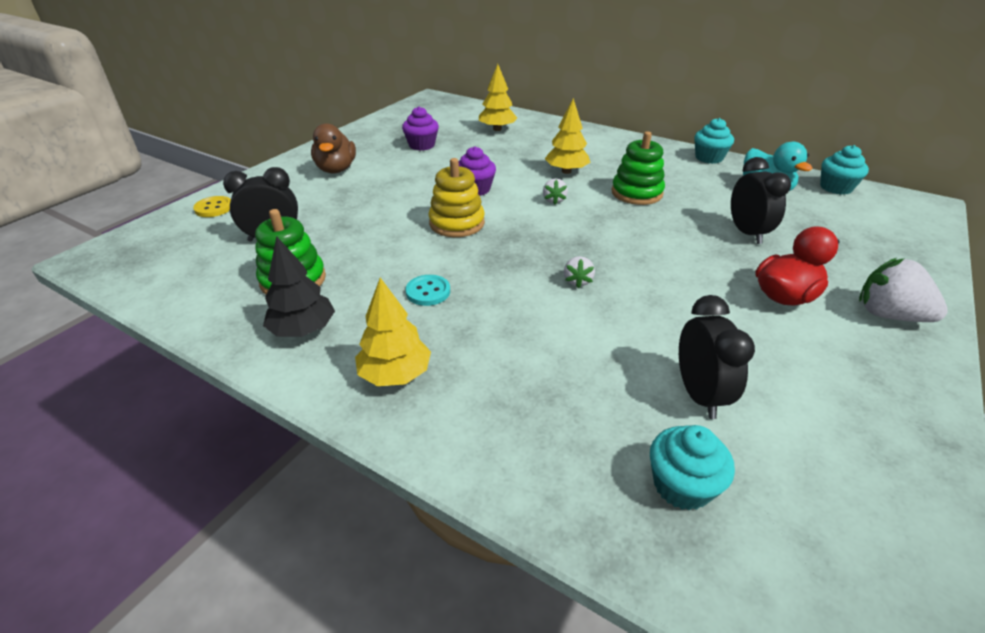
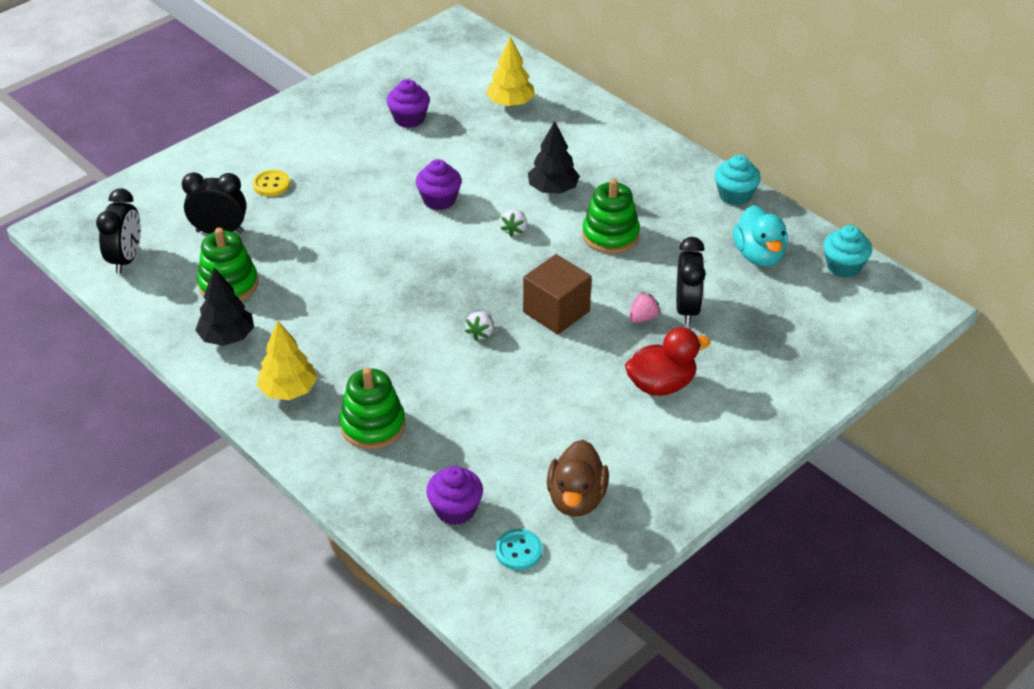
camera: 15 degrees right, 5 degrees up
yellow button [193,196,231,217] -> yellow button moved to [253,170,290,196]
brown duck [311,123,356,173] -> brown duck moved to [547,440,609,517]
turquoise button [405,275,450,306] -> turquoise button moved to [495,529,542,570]
yellow stacking toy [429,158,485,237] -> none
yellow tree [545,98,590,174] -> black tree [528,121,580,194]
turquoise cupcake [650,425,735,511] -> purple cupcake [426,466,483,525]
black clock [679,295,755,419] -> black clock moved to [96,188,141,274]
white strawberry [859,258,948,322] -> none
none -> green stacking toy [339,367,405,449]
none -> brown cube [523,254,592,334]
none -> pink strawberry [629,292,661,323]

